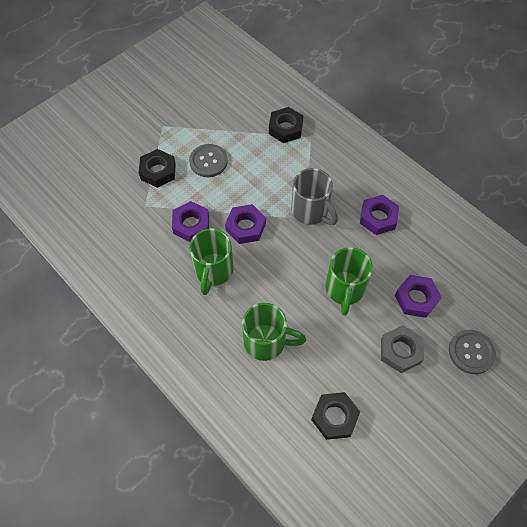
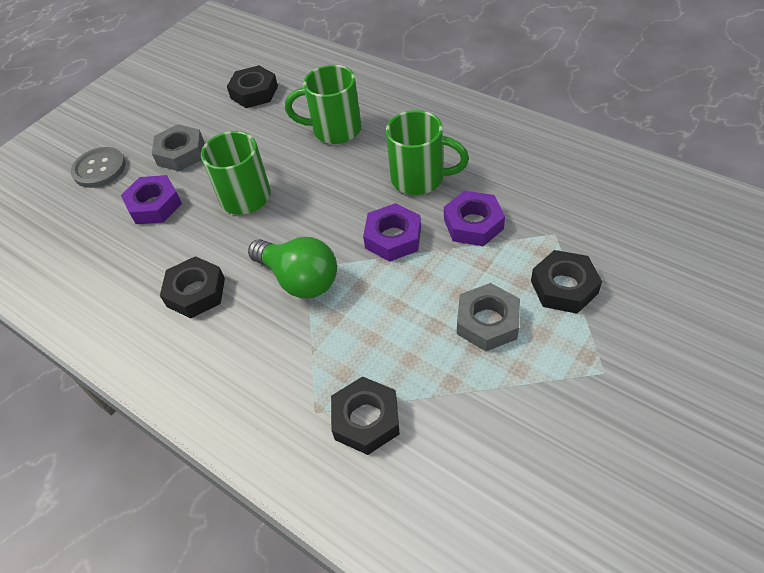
camera: 175 degrees right, 10 degrees down
grey button [189,144,228,177] -> grey nut [457,283,520,351]
green mug [189,228,234,295] -> green mug turned 105 degrees clockwise [386,110,469,195]
grey mug [291,168,338,225] -> green light bulb [248,237,337,299]
purple nut [360,195,399,235] -> black nut [160,256,225,319]

